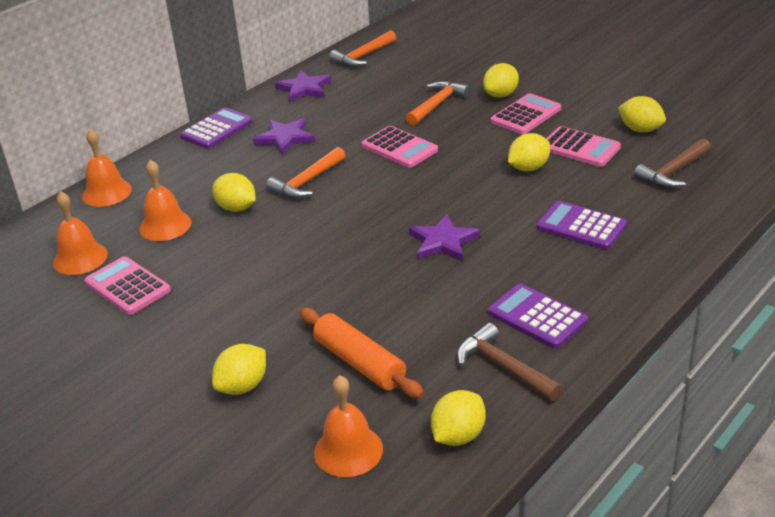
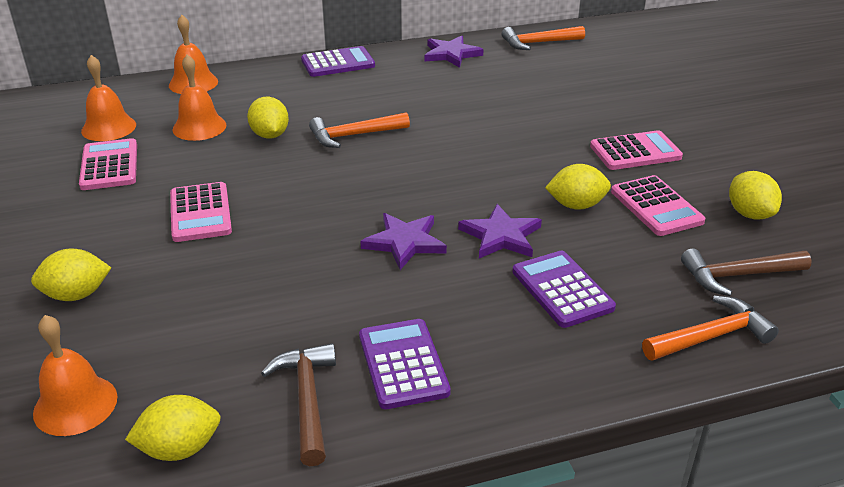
camera: 30 degrees right, 0 degrees up
purple star [253,118,315,155] -> purple star moved to [458,204,542,258]
orange rolling pin [299,308,424,398] -> none
pink calculator [362,126,438,168] -> pink calculator moved to [170,182,232,242]
orange hammer [406,81,470,126] -> orange hammer moved to [642,295,779,361]
yellow lemon [483,63,519,98] -> none

